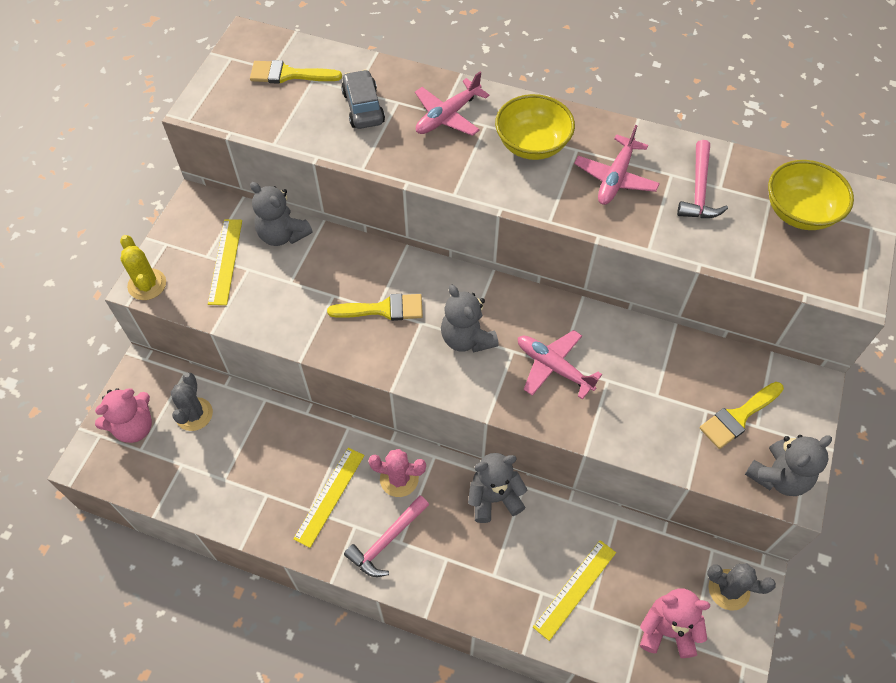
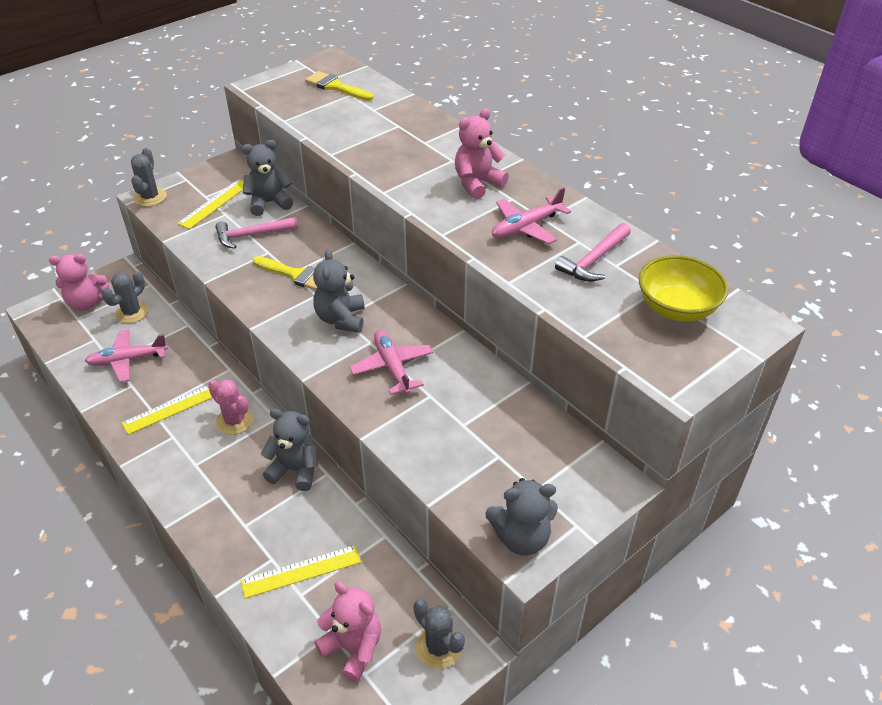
camera: 30 degrees right, 15 degrees down
yellow cactus [120,235,166,300] -> grey cactus [131,148,167,207]
grey teddy bear [250,182,313,246] -> grey teddy bear turned 90 degrees clockwise [242,140,293,216]
grey car [341,70,385,129] -> none
pink hammer [344,495,429,577] -> pink hammer moved to [215,217,298,249]
pink plane [415,72,489,136] -> pink plane moved to [85,330,168,382]
yellow bowl [495,94,575,160] -> pink teddy bear [455,109,509,199]
yellow brush [700,382,784,449] -> none

